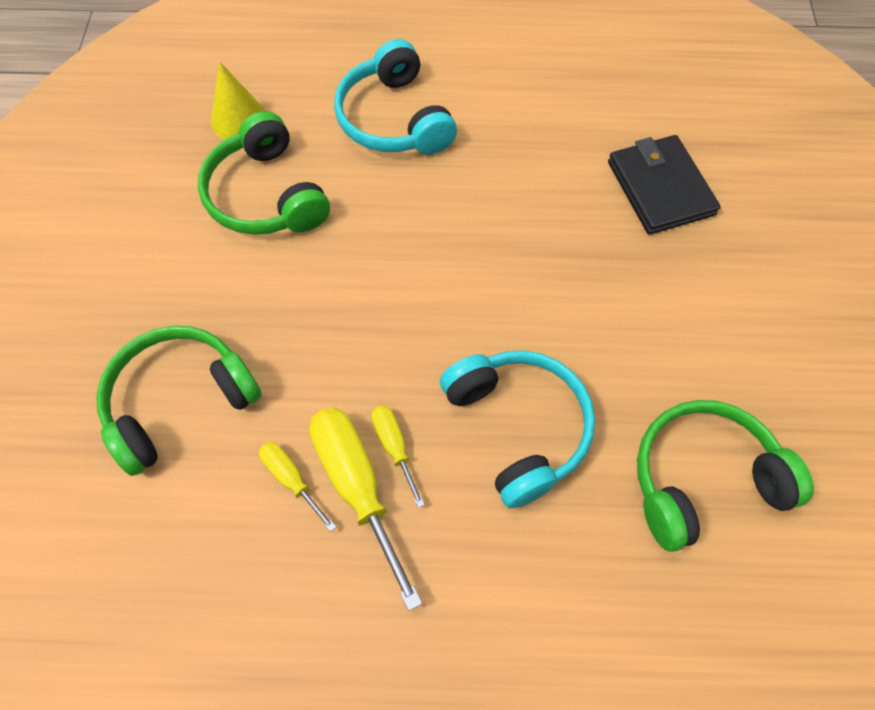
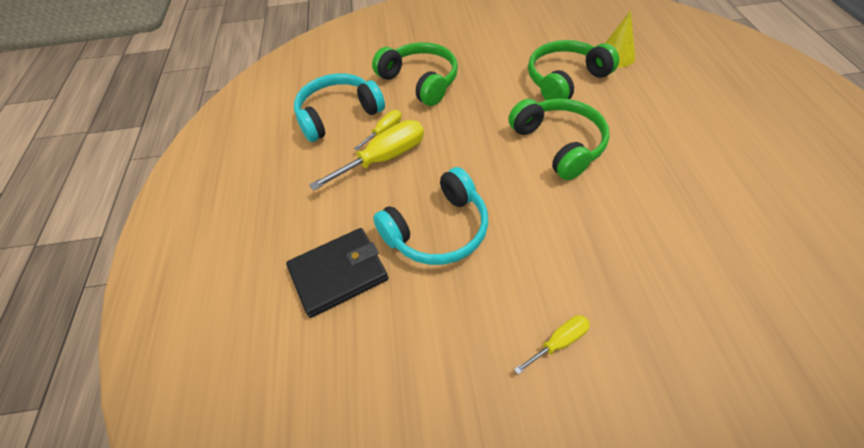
camera: 85 degrees right, 10 degrees down
turquoise headphones [334,39,457,154] -> turquoise headphones moved to [294,73,385,142]
yellow screwdriver [371,406,425,508] -> yellow screwdriver moved to [514,315,590,374]
black wallet [608,135,721,235] -> black wallet moved to [286,228,388,318]
green headphones [637,400,814,552] -> green headphones moved to [508,99,610,180]

